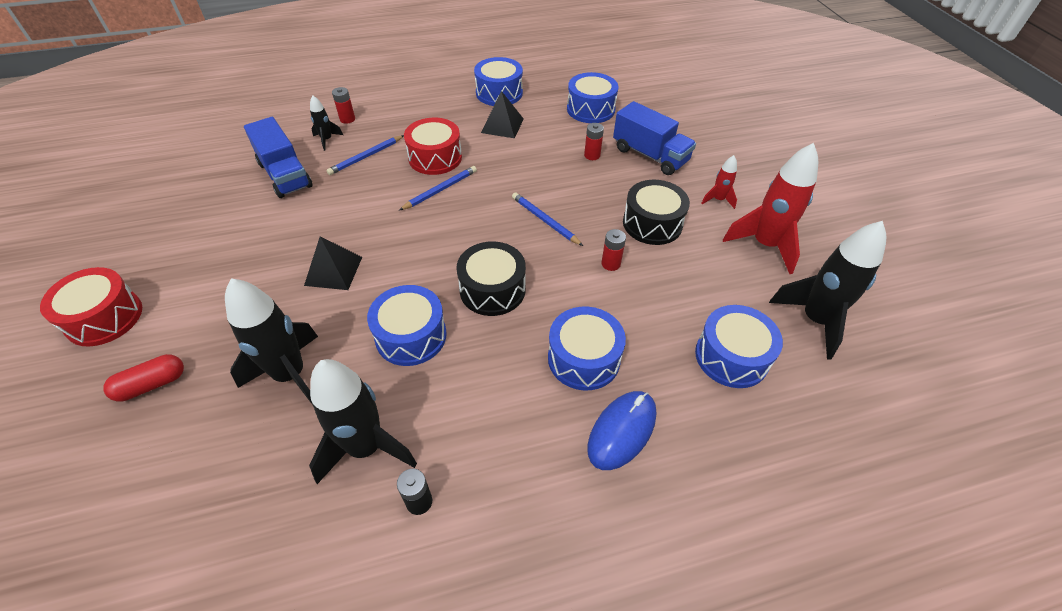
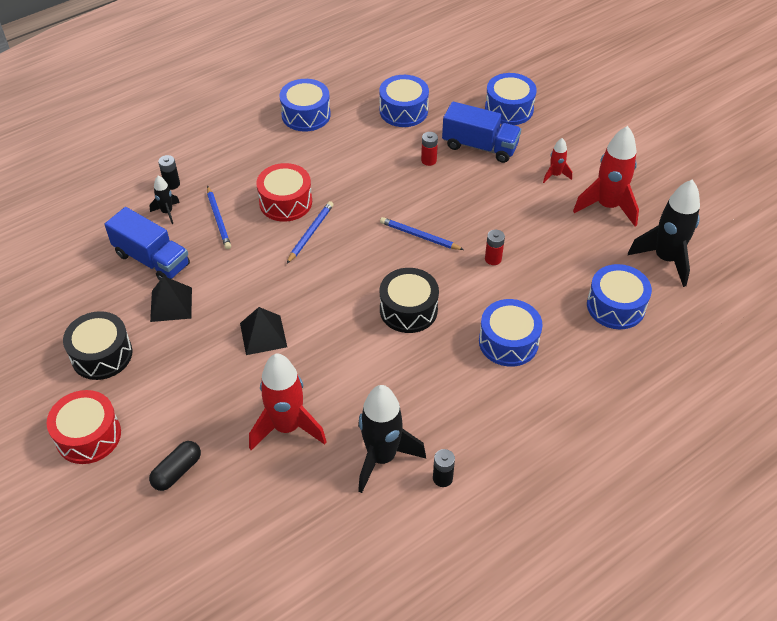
camera: 20 degrees left, 0 degrees up
red capsule [103,354,184,402] -> black capsule [149,441,201,491]
black rocket [225,278,318,405] -> red rocket [249,354,327,450]
blue pencil [326,135,404,175] -> blue pencil turned 45 degrees counterclockwise [207,186,231,249]
red battery [332,87,355,124] -> black battery [158,155,180,190]
blue drum [367,285,447,366] -> blue drum moved to [485,73,537,125]
black pyramid [481,91,524,138] -> black pyramid moved to [150,276,192,322]
blue mouse [588,391,656,470] -> none
black drum [623,180,690,245] -> black drum moved to [63,311,132,380]

